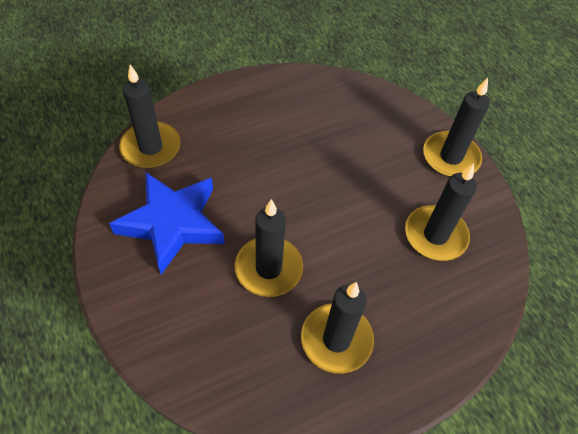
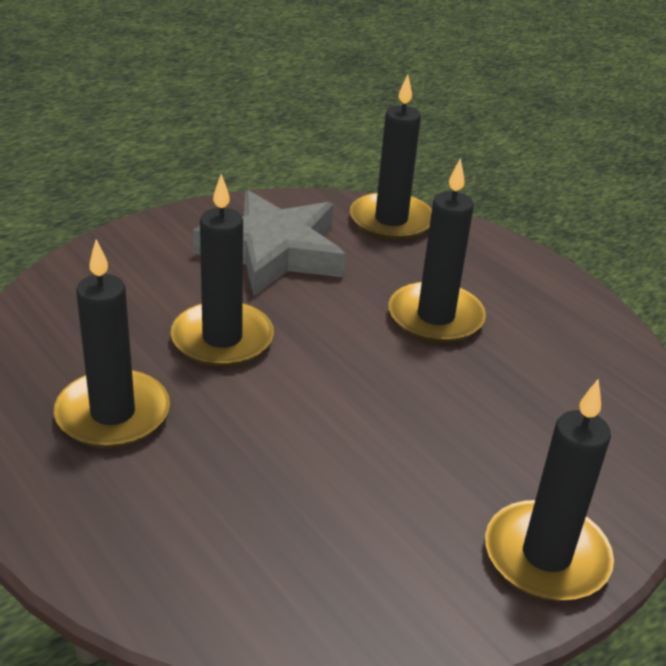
camera: 80 degrees right, 20 degrees down
blue star [109,172,225,275] -> grey star [193,190,346,296]
black candle [405,163,477,261] -> black candle moved to [388,158,486,343]

